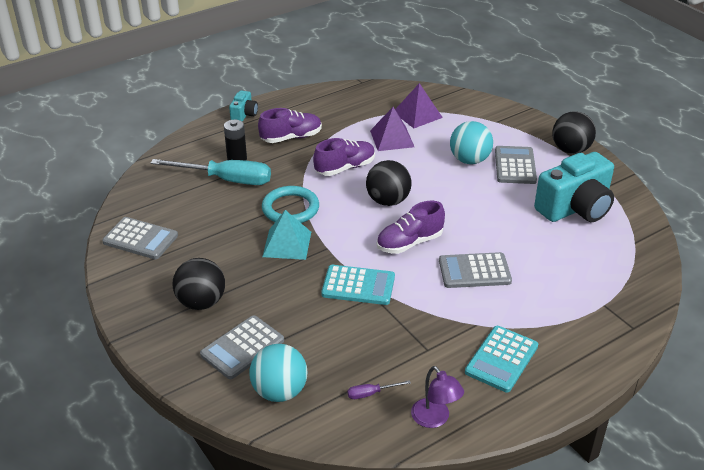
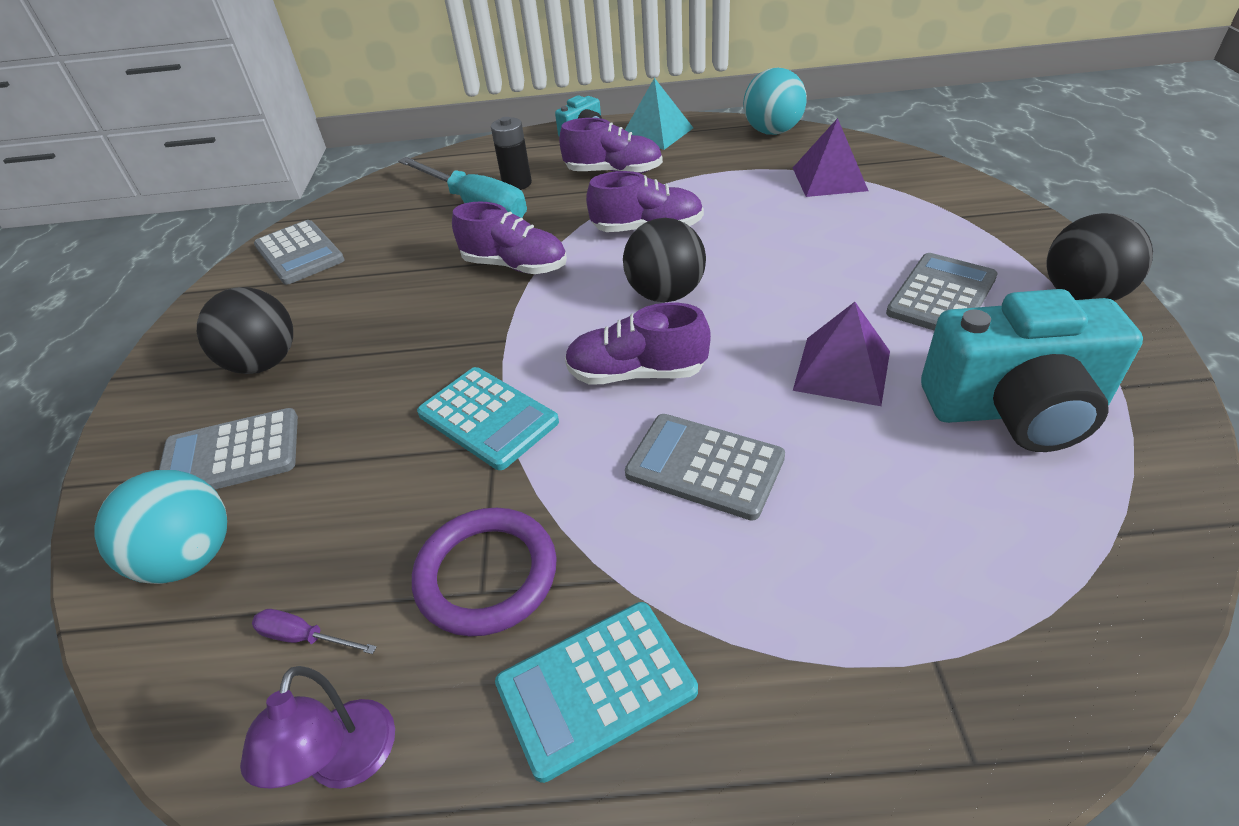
camera: 35 degrees right, 5 degrees up
turquoise ring [262,186,319,223] -> purple shoe [452,202,567,274]
turquoise pyramid [262,210,311,260] -> turquoise pyramid moved to [625,78,693,150]
purple pyramid [370,107,414,151] -> purple pyramid moved to [793,302,890,406]
turquoise ball [450,121,493,164] -> turquoise ball moved to [743,68,807,135]
none -> purple ring [412,508,557,637]

